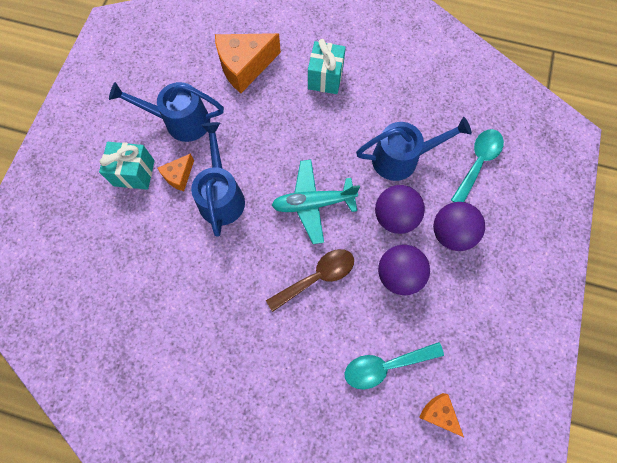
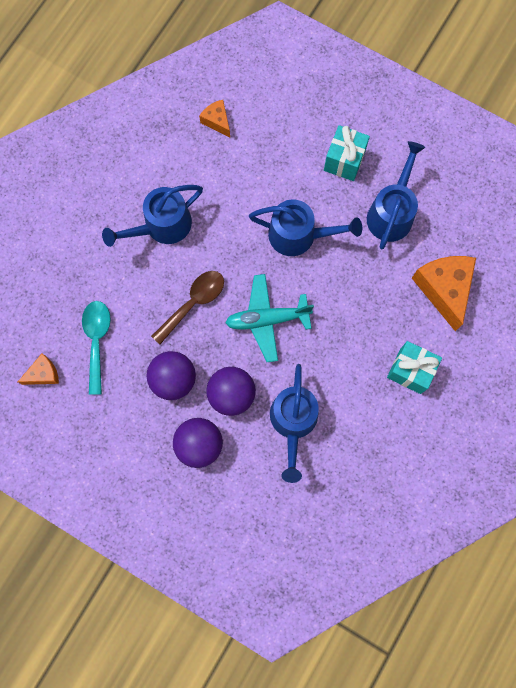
camera: 105 degrees right, 5 degrees up
orange cheese [158,154,194,191] -> orange cheese moved to [199,100,230,137]
brown spoon [266,249,354,312] -> brown spoon turned 120 degrees counterclockwise [151,271,224,344]
turquoise plane [271,160,360,244] -> turquoise plane turned 105 degrees counterclockwise [225,274,314,362]
turquoise spoon [451,129,504,202] -> none
none -> blue watering can [102,185,203,247]

